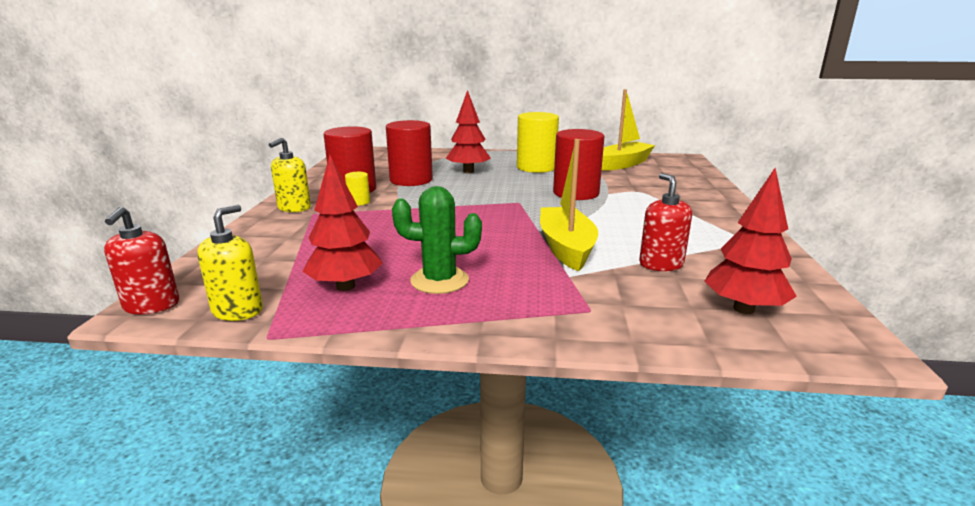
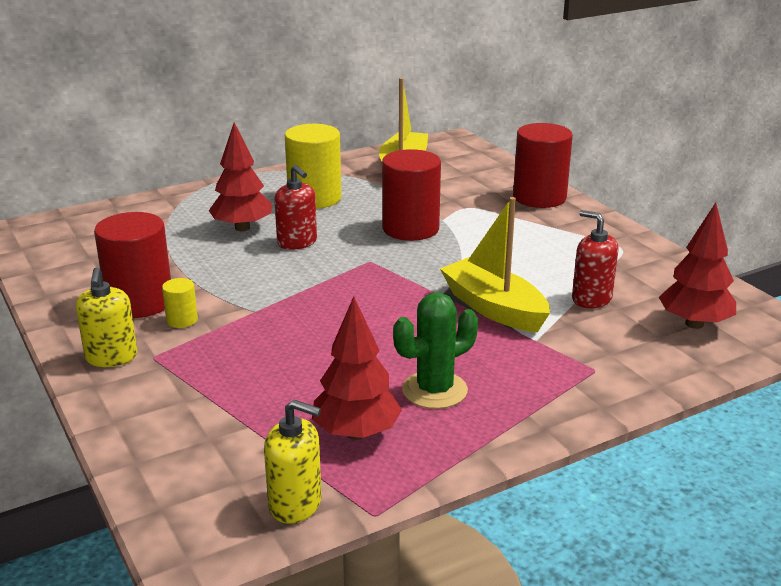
camera: 35 degrees left, 5 degrees up
red soap dispenser [104,207,179,314] -> red soap dispenser moved to [274,165,317,250]
yellow soap dispenser [197,205,263,321] -> yellow soap dispenser turned 120 degrees clockwise [264,400,322,524]
red cylinder [386,120,433,186] -> red cylinder moved to [513,123,573,208]

